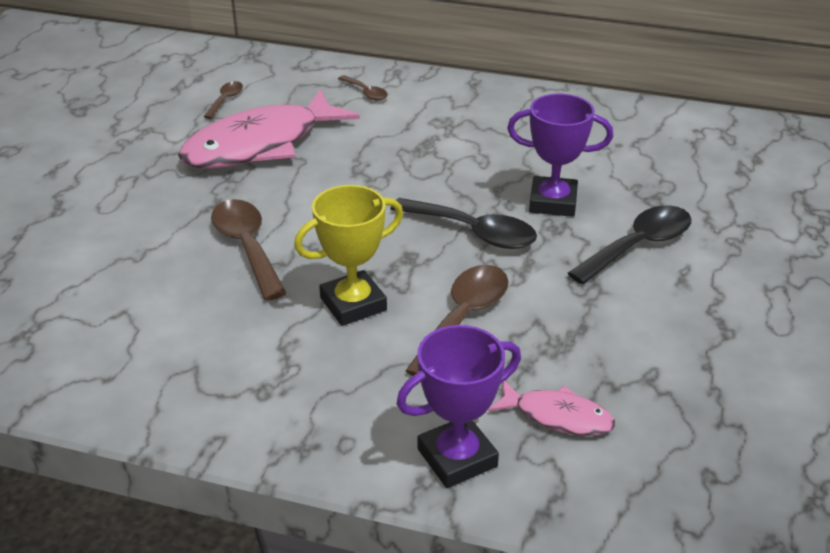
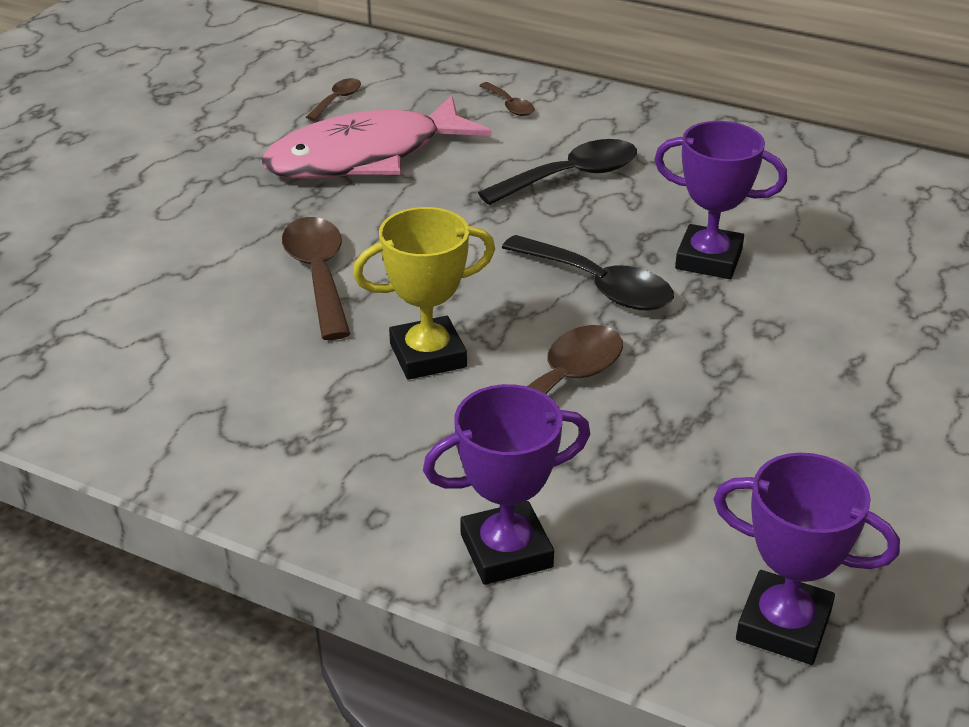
camera: 10 degrees right, 0 degrees up
pink fish [488,381,615,436] -> none
black spoon [568,206,692,285] -> black spoon moved to [478,139,637,205]
none -> purple trophy [713,453,900,665]

